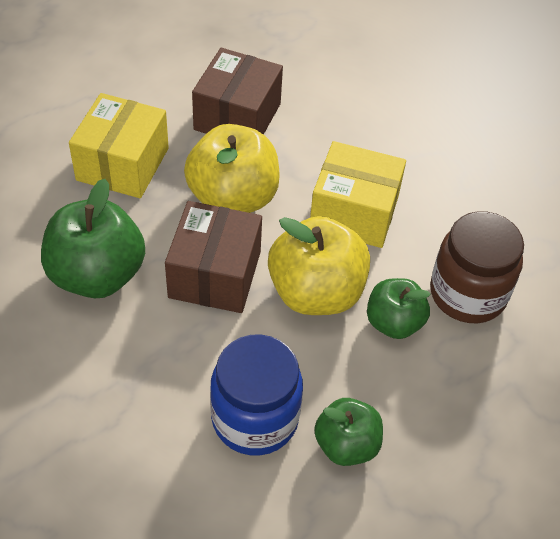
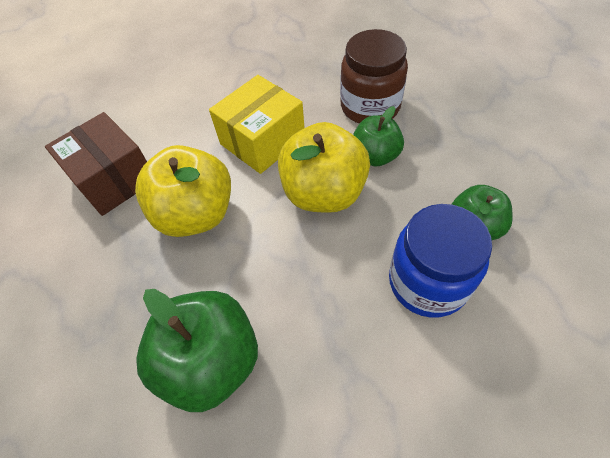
camera: 55 degrees left, 5 degrees up
yellow box [69,93,169,198] -> none
brown box [165,201,262,313] -> none

